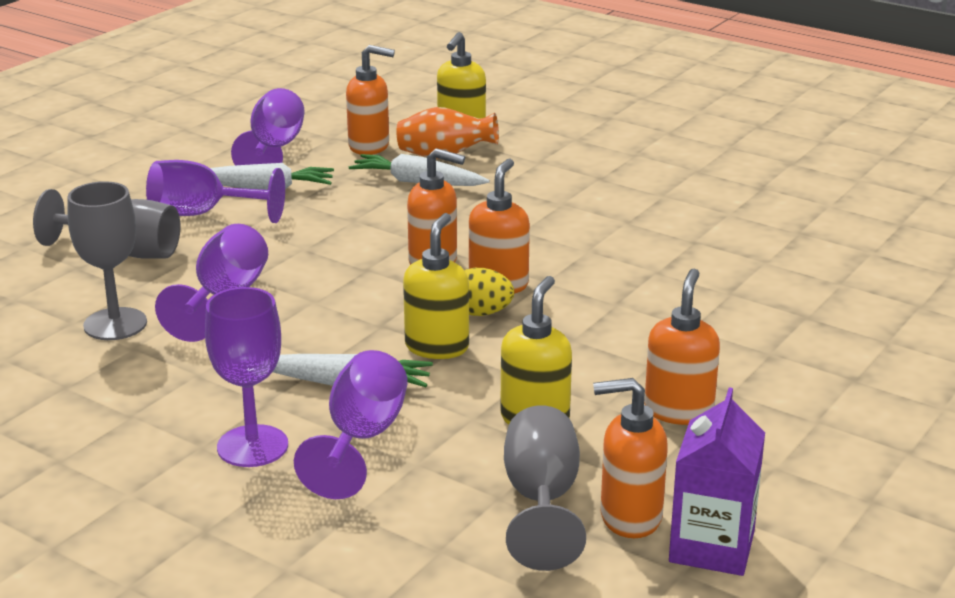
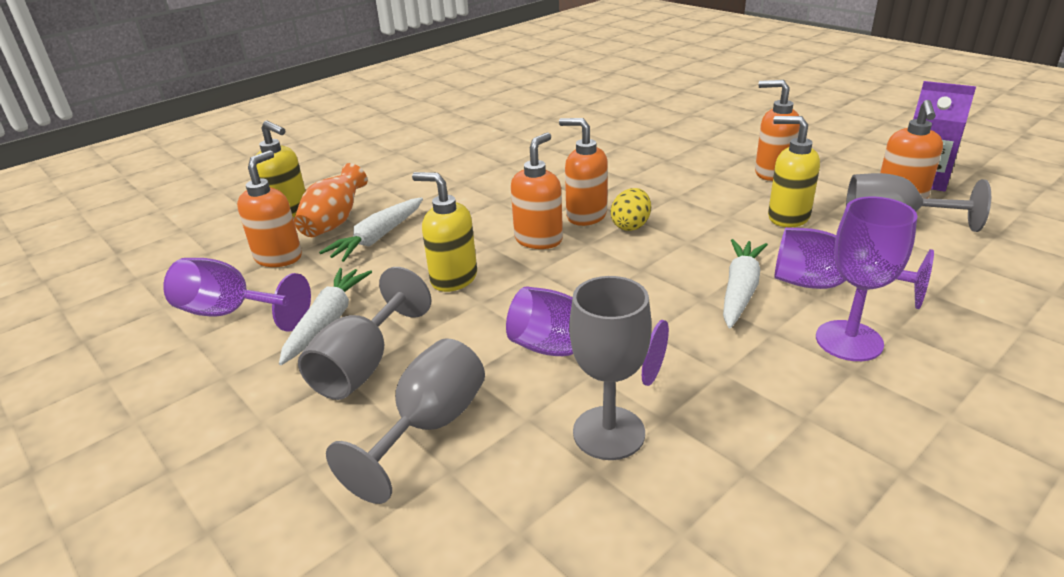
camera: 75 degrees left, 5 degrees up
purple goblet [146,160,285,223] -> grey goblet [298,267,431,400]
yellow soap dispenser [403,213,469,359] -> yellow soap dispenser moved to [412,172,477,292]

